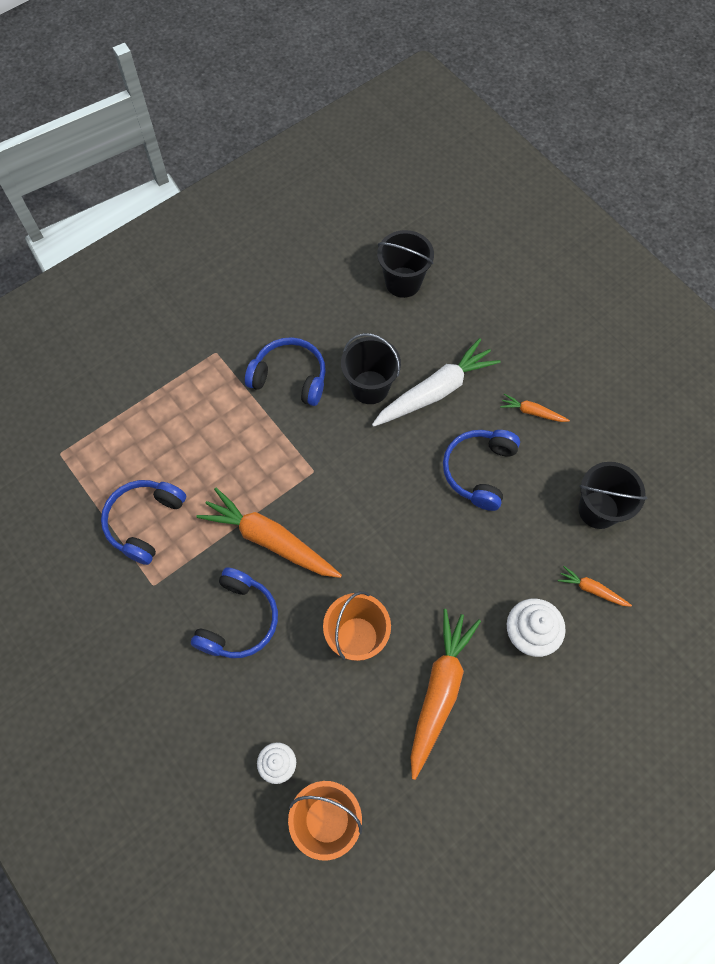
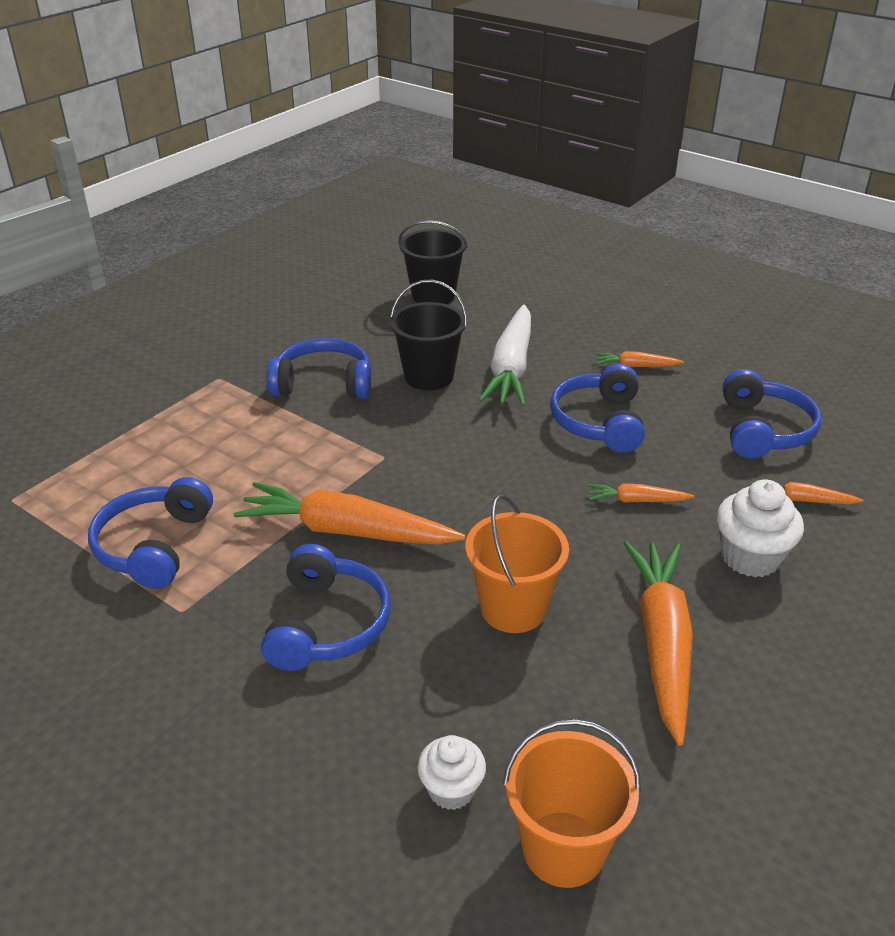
camera: 15 degrees left, 30 degrees down
white carrot [372,338,501,427] -> white carrot turned 150 degrees clockwise [479,304,531,406]
black bucket [578,462,647,529] -> blue headphones [722,369,821,458]
none -> orange carrot [588,483,694,503]

